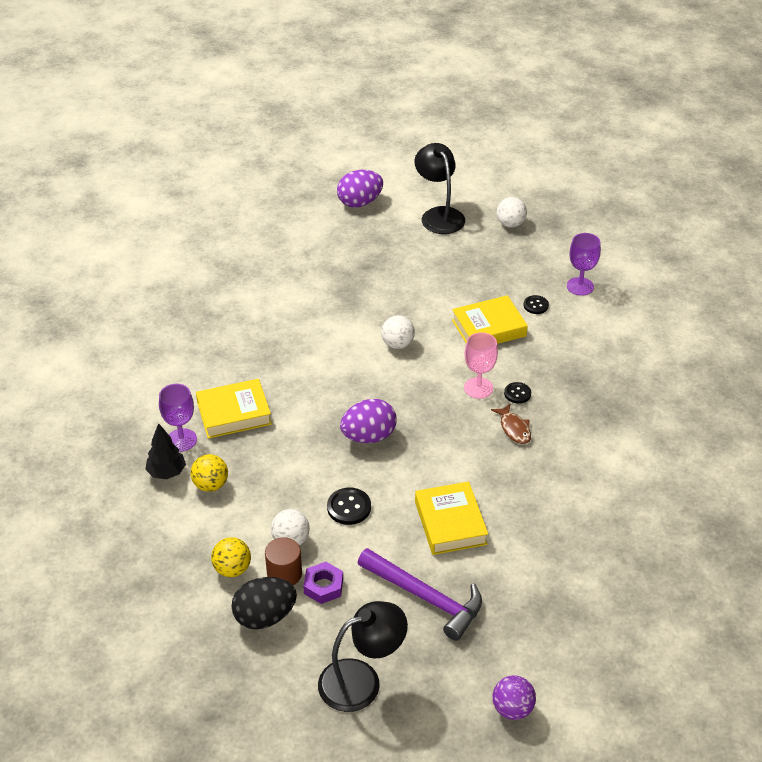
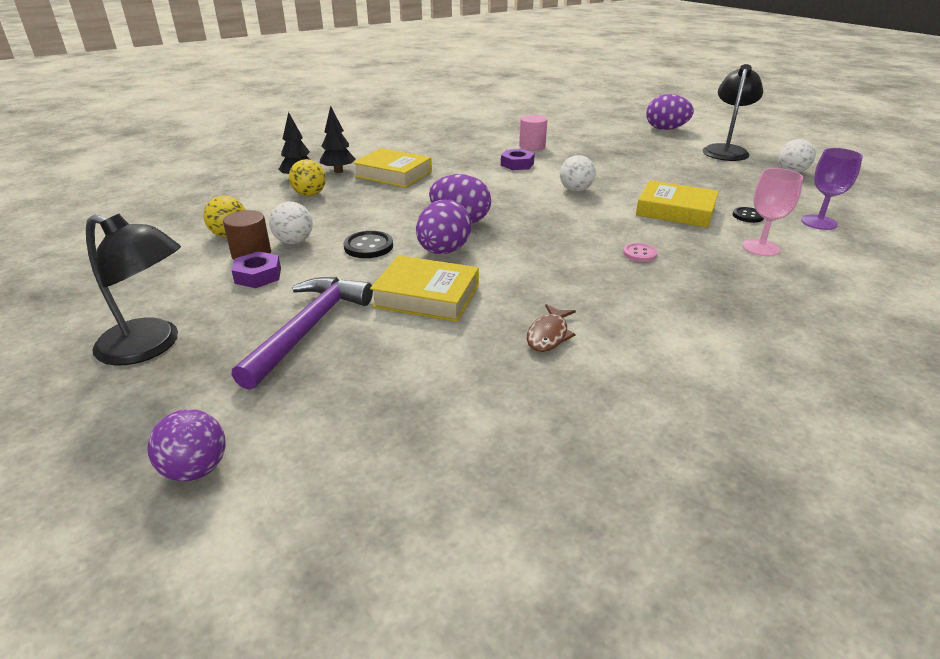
camera: 45 degrees right, 10 degrees down
purple goblet [159,384,197,452] -> black tree [320,106,356,173]
black egg [231,577,297,630] -> none
purple hammer [358,548,482,641] -> purple hammer turned 150 degrees counterclockwise [232,277,373,390]
yellow book [415,481,488,555] -> yellow book turned 75 degrees clockwise [370,255,479,322]
pink goblet [464,332,498,399] -> pink goblet moved to [742,168,803,256]
brown fish [491,403,531,444] -> brown fish moved to [527,304,576,352]
black button [504,382,531,404] -> pink button [623,243,658,262]
none -> purple egg [416,200,472,254]
none -> purple nut [501,149,535,170]
none -> pink cylinder [519,115,547,151]

